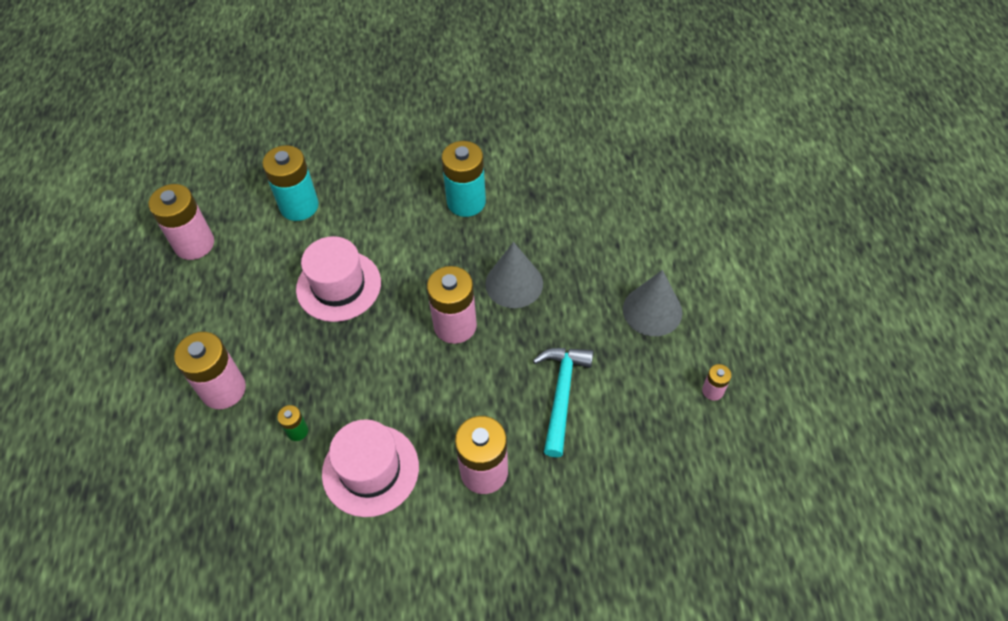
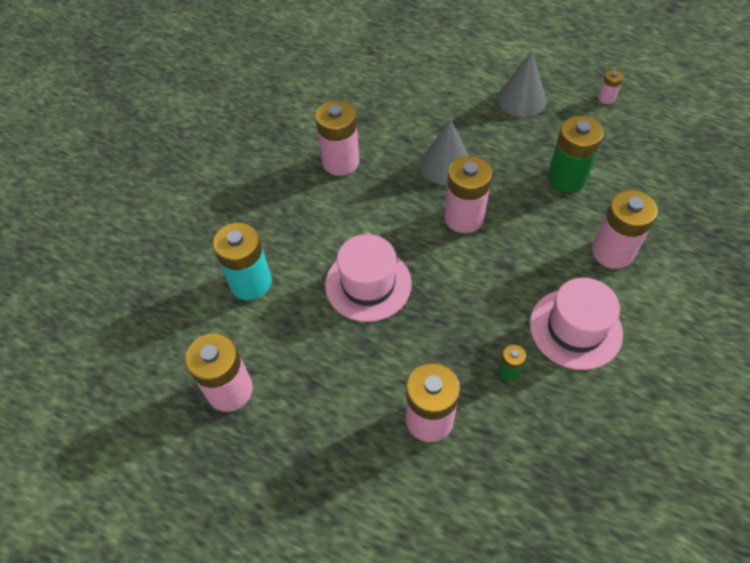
camera: 60 degrees left, 0 degrees up
turquoise battery [442,141,486,217] -> pink battery [316,100,359,176]
turquoise hammer [533,348,593,457] -> green battery [548,116,604,193]

